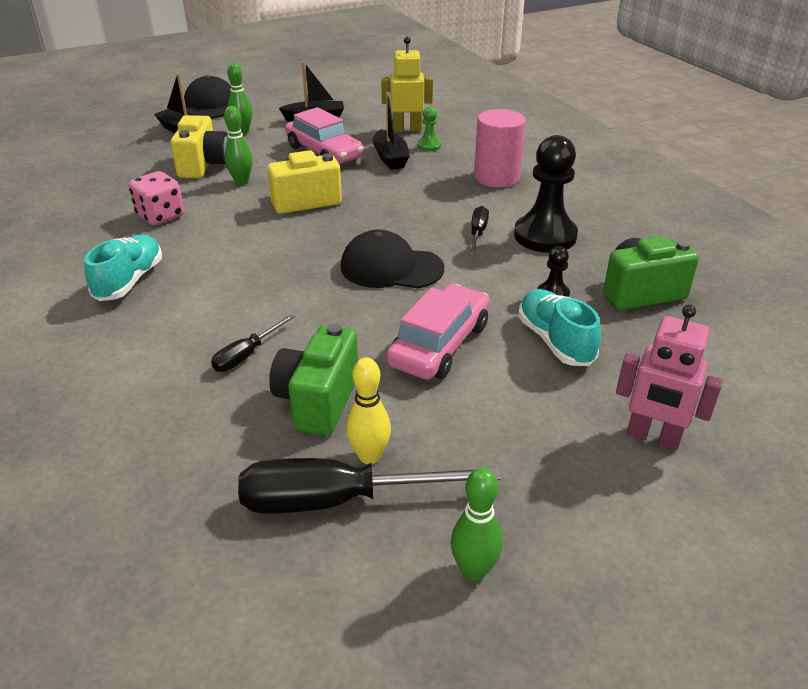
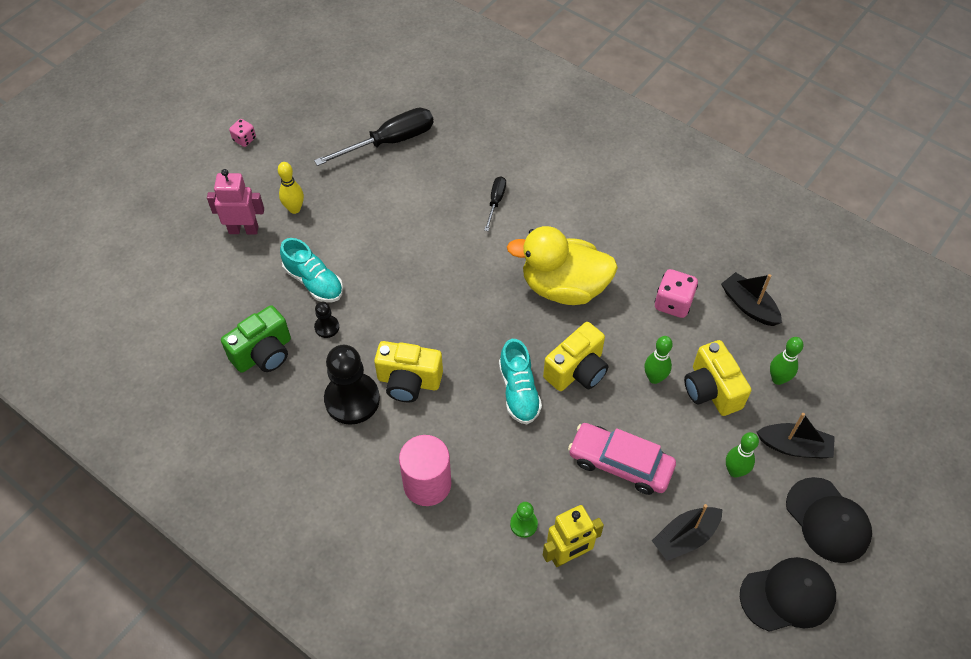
camera: 155 degrees right, 20 degrees up
turquoise shoe [85,235,162,301] -> turquoise shoe moved to [499,339,542,424]
green camera [269,323,358,436] -> none
black cap [340,230,444,289] -> black cap moved to [740,557,836,632]
yellow bowling pin [346,357,391,464] -> yellow bowling pin moved to [278,162,304,214]
black boat [373,92,410,170] -> black boat moved to [721,272,782,326]
pink car [386,284,490,380] -> none
green bowling pin [451,467,503,581] -> green bowling pin moved to [770,337,803,385]
black screwdriver [469,206,489,254] -> yellow camera [374,341,443,402]
none -> pink dice [229,119,256,147]
none -> yellow duck [507,226,618,305]

